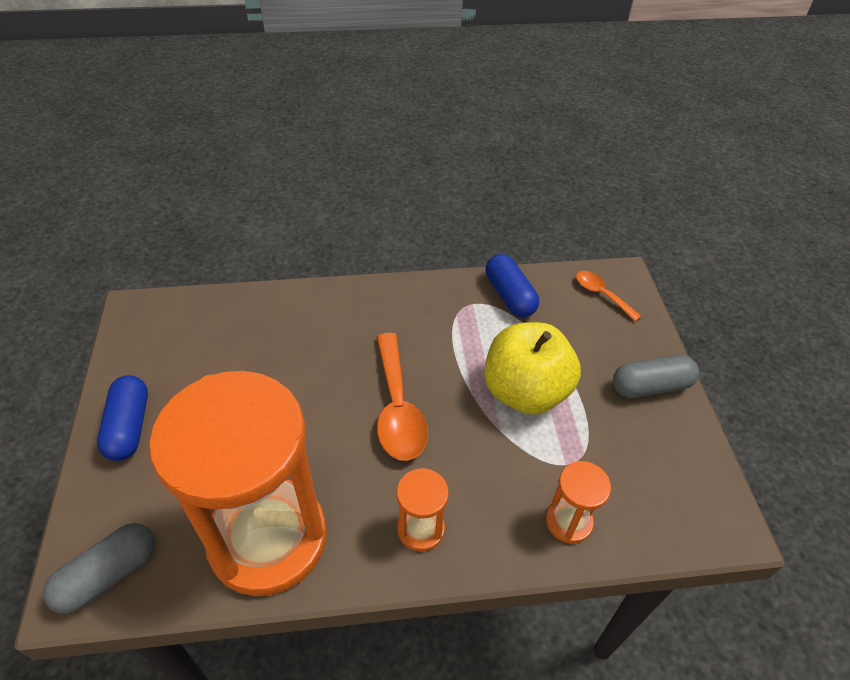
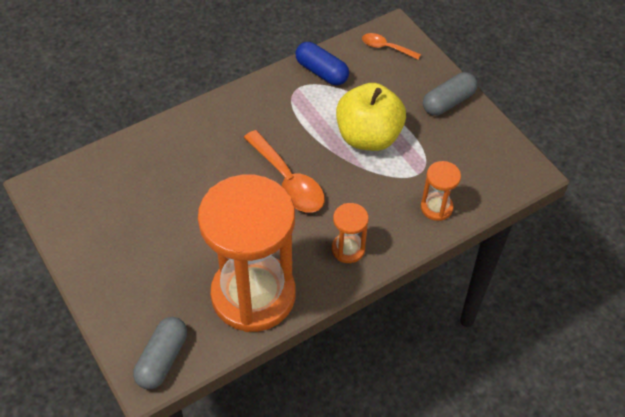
camera: 25 degrees left, 5 degrees up
blue capsule [97,375,148,461] -> none

